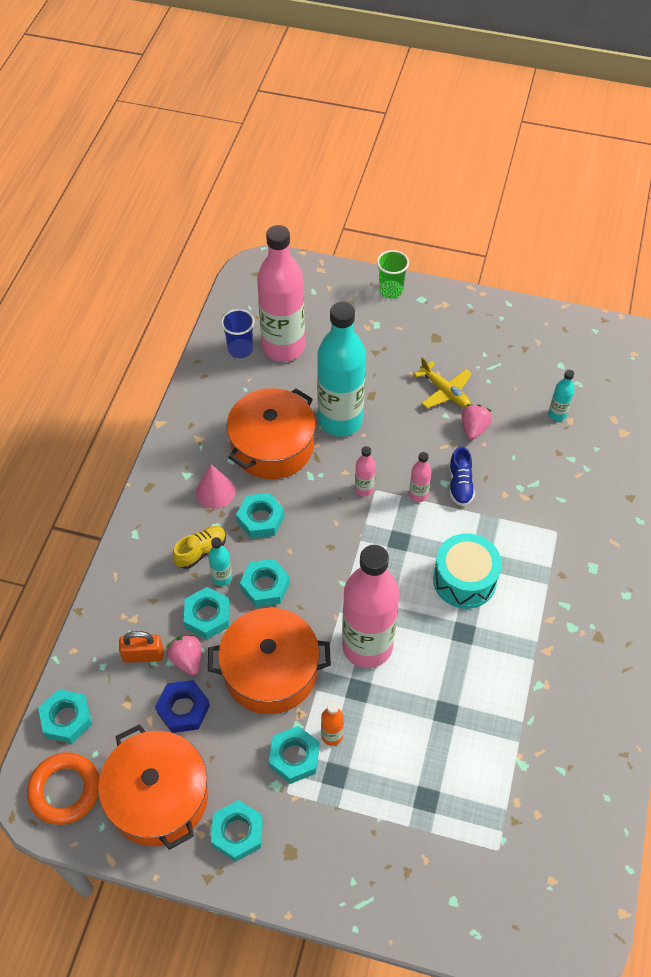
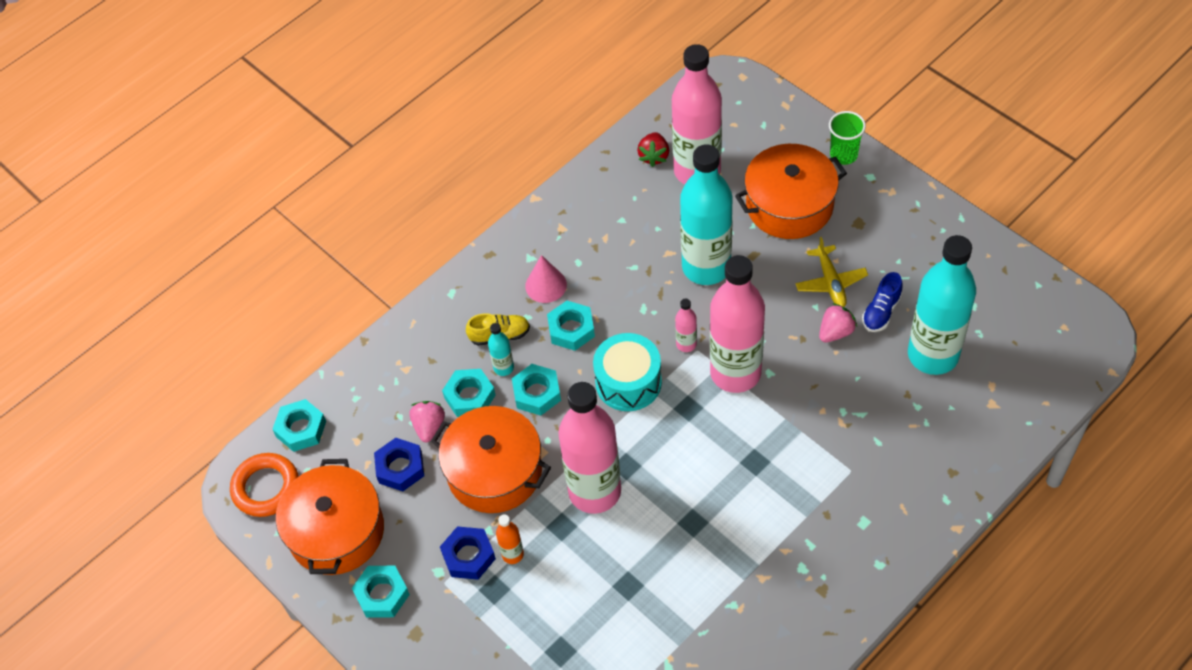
camera: 35 degrees right, 0 degrees up
orange padlock [119,631,164,663] -> none
blue cup [221,309,255,358] -> red strawberry [637,132,669,167]
orange pot [227,388,316,479] -> orange pot moved to [735,144,847,239]
turquoise nut [269,726,320,784] -> blue nut [440,526,496,580]
pink bottle [409,452,432,502] -> pink bottle [710,255,765,393], size x2.44
turquoise drum [433,533,502,609] -> turquoise drum moved to [593,333,662,411]
blue shoe [449,446,475,506] -> blue shoe moved to [862,272,903,332]
turquoise bottle [548,370,574,421] -> turquoise bottle [908,235,976,375], size x2.44

